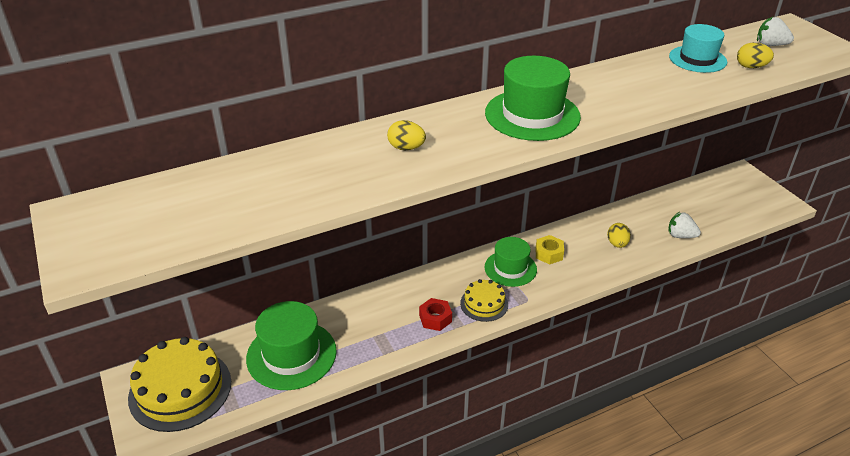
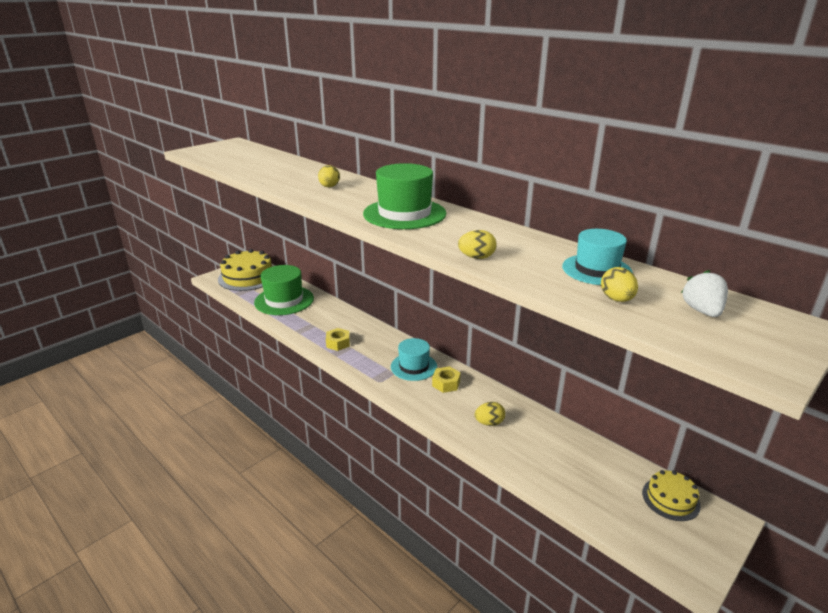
camera: 70 degrees right, 10 degrees down
red nut [419,298,452,331] -> yellow nut [326,328,350,351]
yellow cake [460,279,508,322] -> yellow cake moved to [642,470,701,521]
green hat [484,237,537,287] -> turquoise hat [391,338,437,381]
white strawberry [668,212,701,238] -> none
none -> yellow egg [458,230,497,259]

